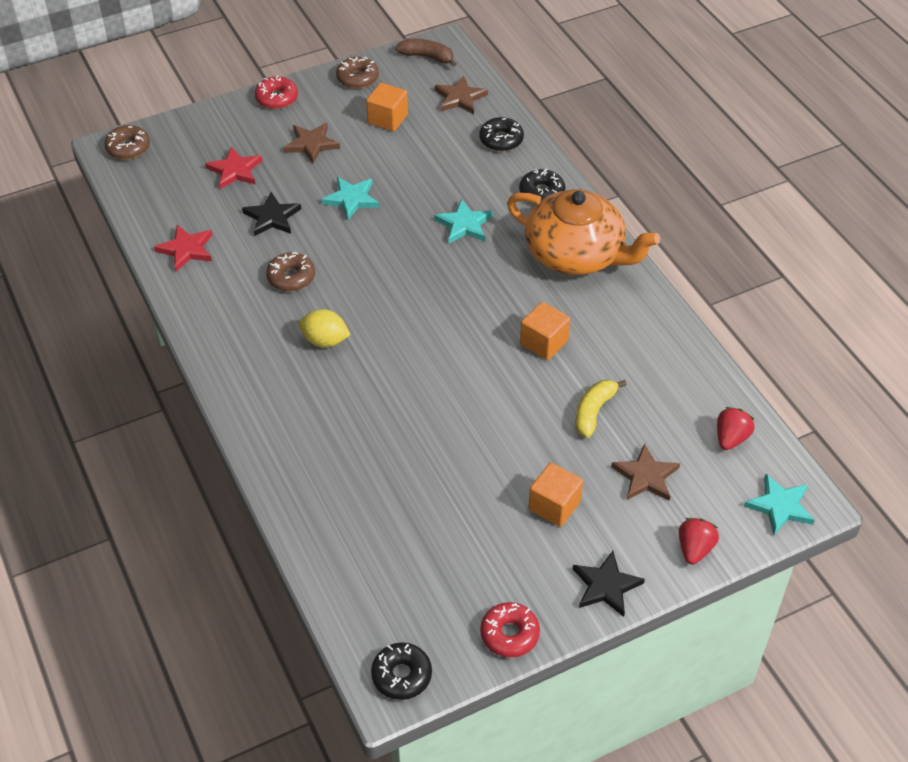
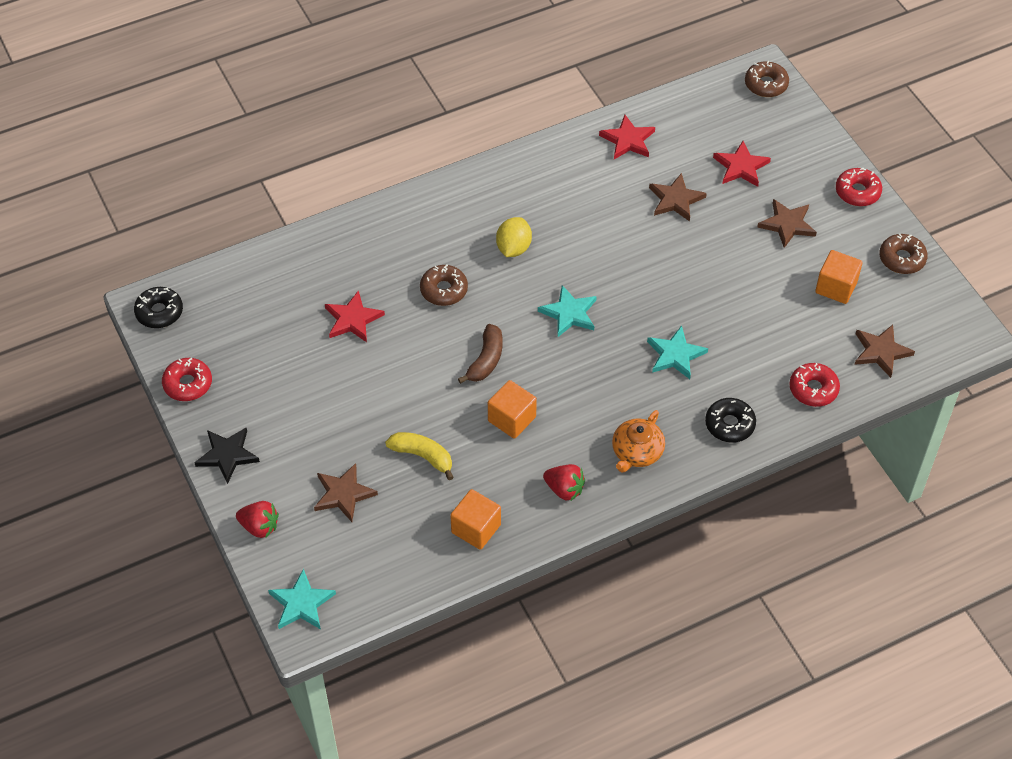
camera: 90 degrees right, 5 degrees up
black star [242,192,301,236] -> brown star [649,173,707,222]
brown donut [266,252,315,292] -> brown donut moved to [420,265,468,306]
turquoise star [321,177,379,220] -> turquoise star moved to [538,285,597,337]
brown banana [396,39,457,67] -> brown banana moved to [458,324,502,384]
black donut [479,117,524,151] -> red donut [789,363,840,407]
orange teapot [507,189,660,275] -> orange teapot [612,410,665,473], size x0.50
orange cube [529,462,583,527] -> orange cube moved to [450,489,501,550]
red strawberry [717,407,755,450] -> red strawberry moved to [543,464,585,501]
none -> red star [325,290,385,342]

